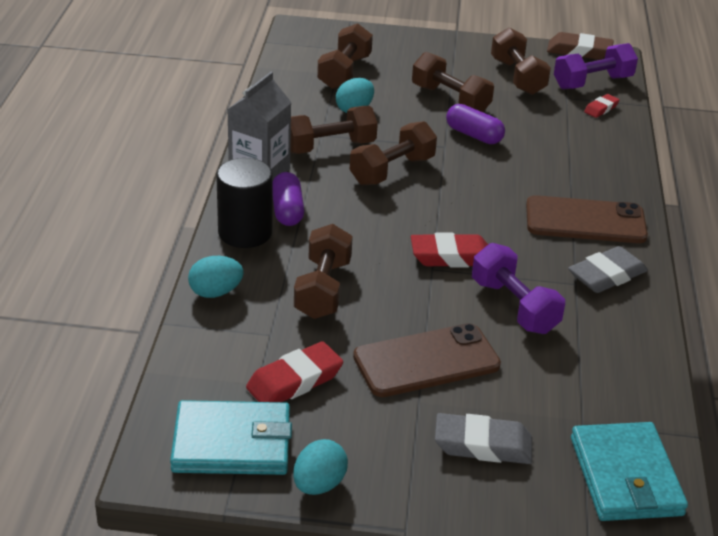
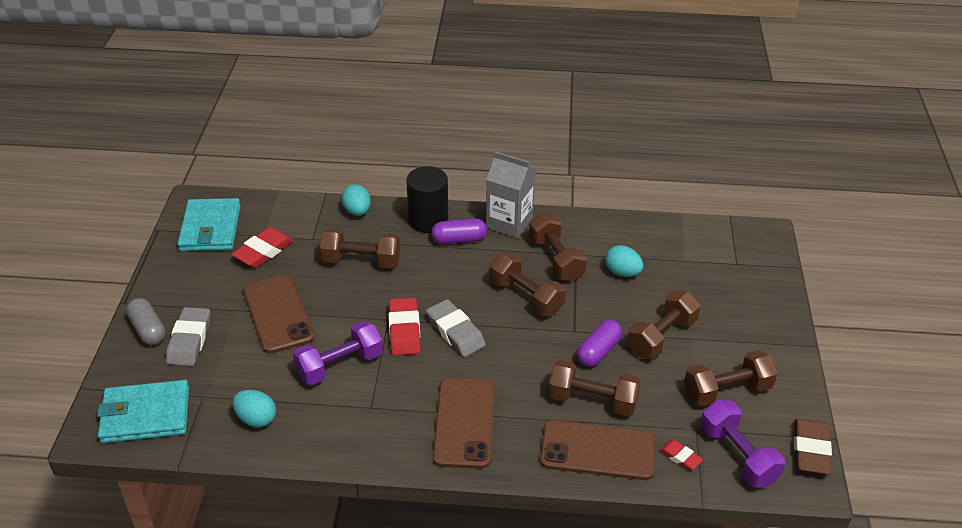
camera: 90 degrees right, 5 degrees up
red eraser [246,341,343,402] -> red eraser turned 75 degrees clockwise [231,227,294,268]
turquoise egg [293,439,348,495] -> turquoise egg moved to [232,390,276,428]
brown dumbbell [317,23,373,89] -> brown dumbbell moved to [548,360,641,416]
grey eraser [568,246,648,293] -> grey eraser moved to [426,299,486,357]
none -> grey capsule [126,298,166,345]
none -> brown phone [540,420,655,480]

